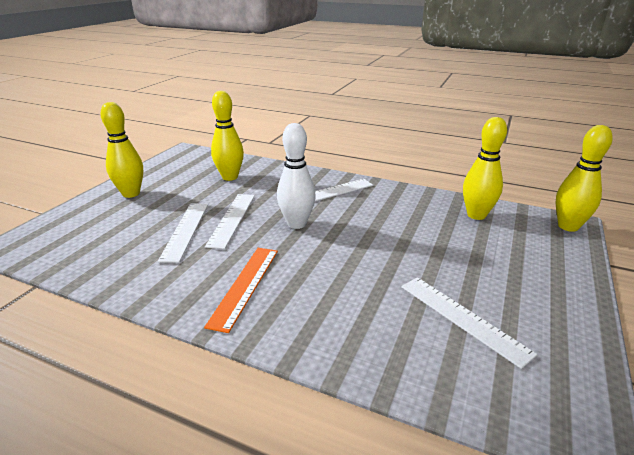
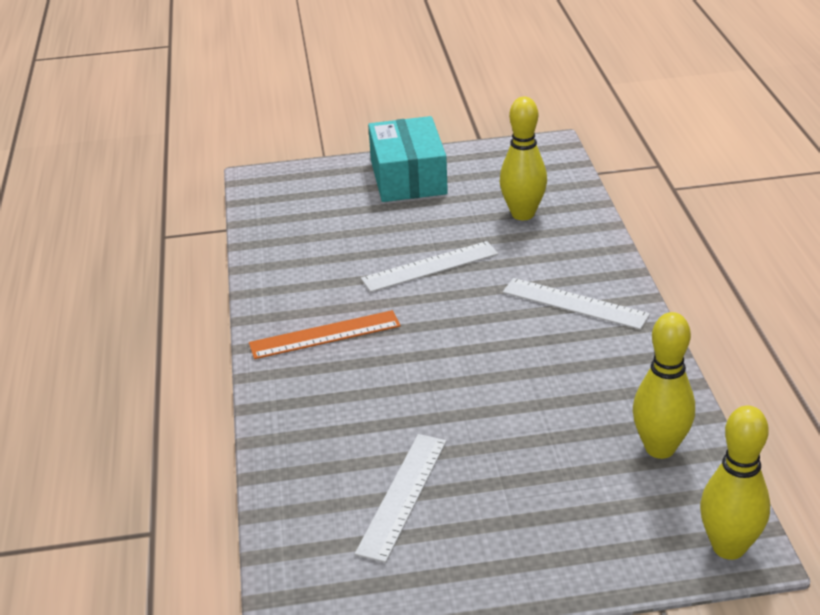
camera: 60 degrees right, 5 degrees up
yellow bowling pin [100,102,143,198] -> turquoise box [368,116,448,202]
white ruler [158,203,208,263] -> none
white bowling pin [277,123,316,229] -> none

